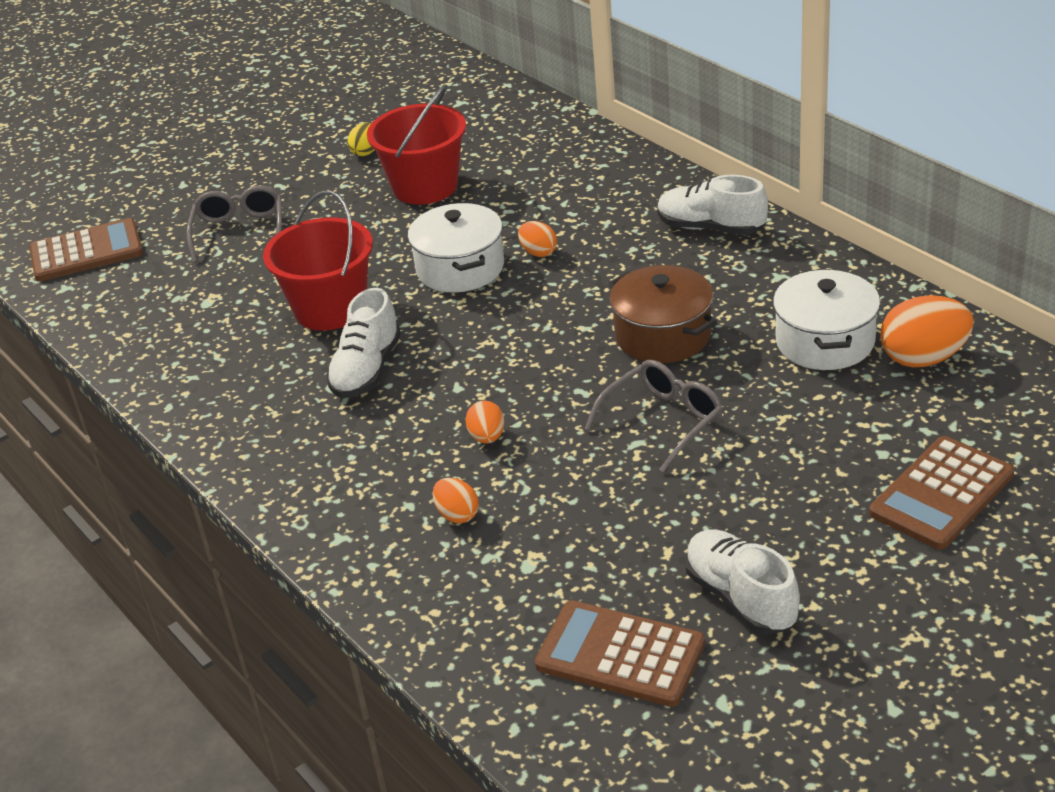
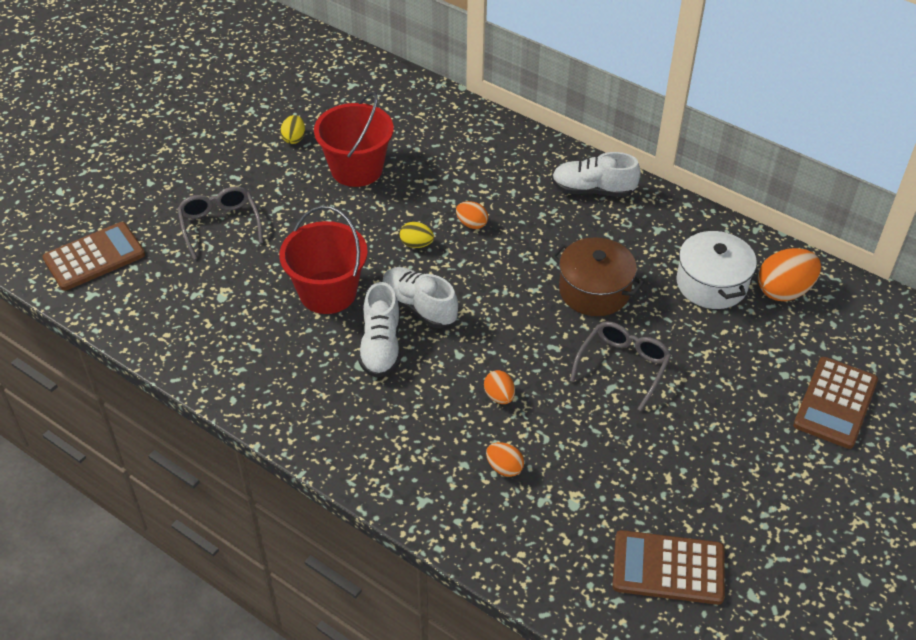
camera: 20 degrees left, 10 degrees up
white pot [408,203,504,293] -> yellow egg [400,222,434,248]
white shoe [685,529,800,635] -> white shoe moved to [382,267,458,328]

